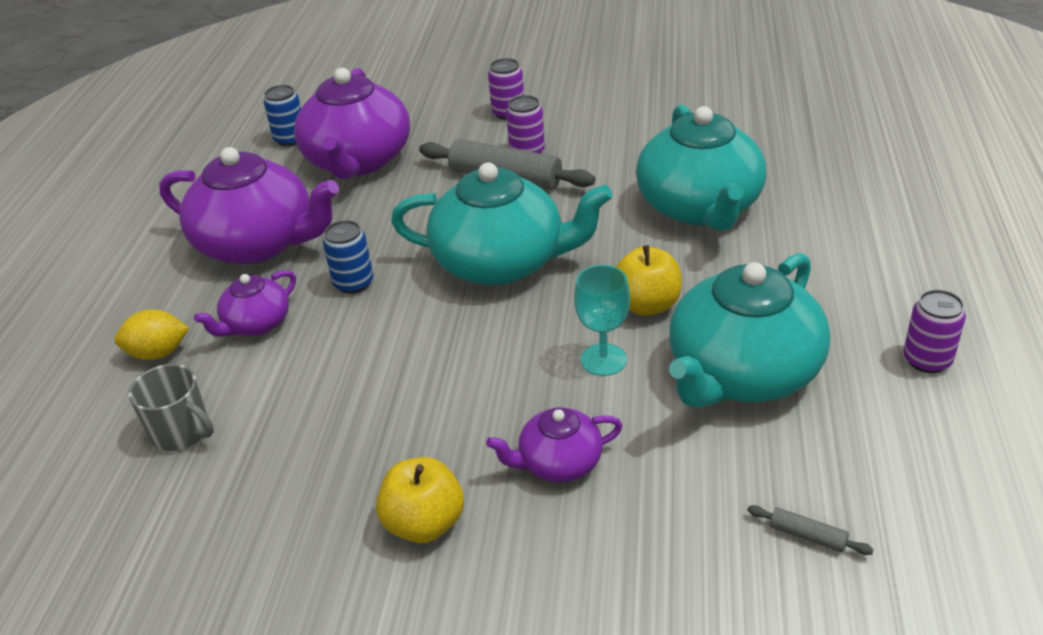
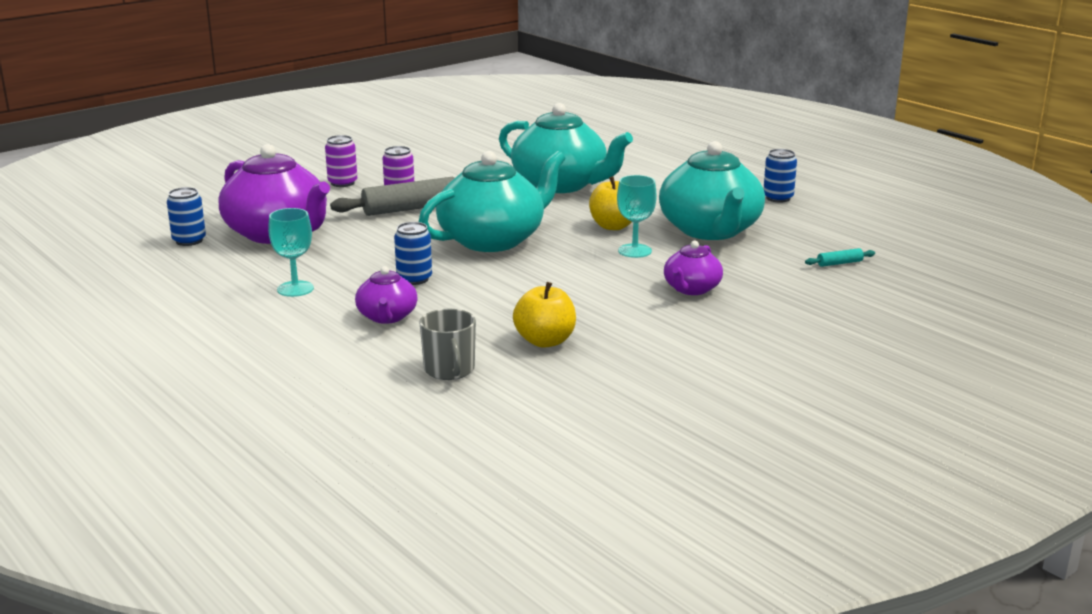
camera: 50 degrees left, 15 degrees down
yellow lemon [114,309,189,360] -> none
grey mug [129,364,214,451] -> grey mug turned 90 degrees clockwise [419,309,476,380]
purple teapot [159,147,339,264] -> turquoise goblet [268,208,314,297]
yellow apple [376,457,464,543] -> yellow apple moved to [513,282,576,348]
grey rolling pin [747,505,874,555] -> turquoise rolling pin [805,248,875,267]
purple can [904,290,966,373] -> blue can [764,149,797,203]

